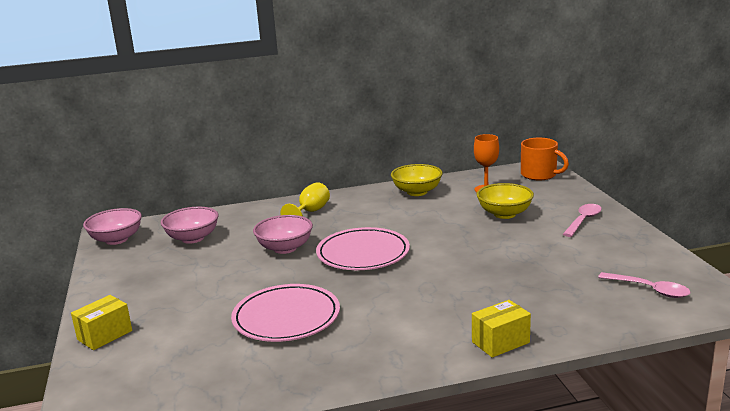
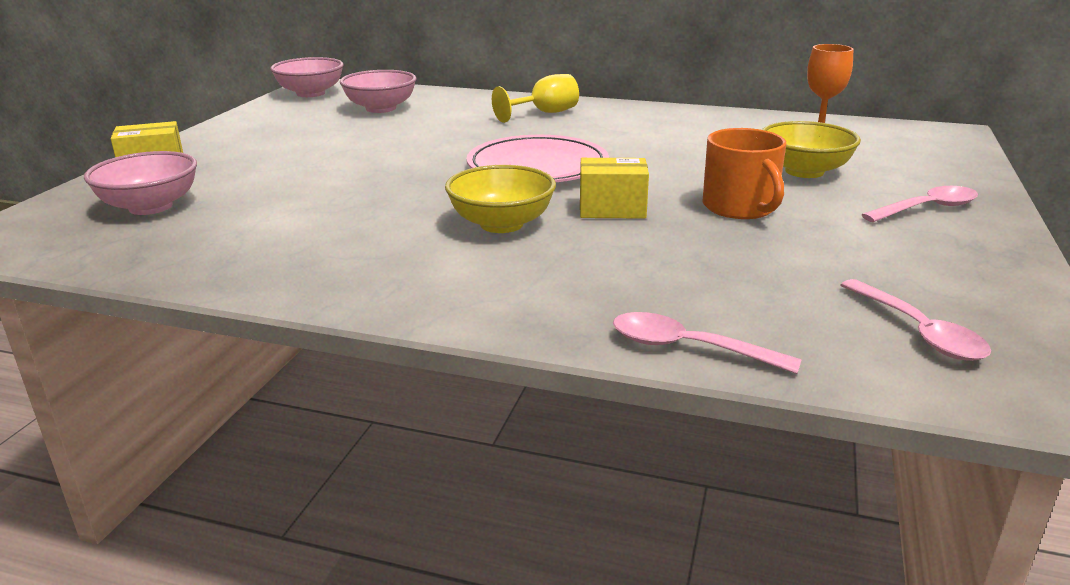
camera: 30 degrees right, 5 degrees up
pink plate [231,284,340,342] -> none
pink bowl [253,215,313,254] -> pink bowl moved to [84,151,197,215]
yellow bowl [391,164,443,196] -> yellow bowl moved to [445,165,556,233]
yellow box [472,300,531,358] -> yellow box moved to [580,158,649,219]
orange mug [521,138,569,181] -> orange mug moved to [702,128,786,219]
none -> pink spoon [613,312,802,374]

